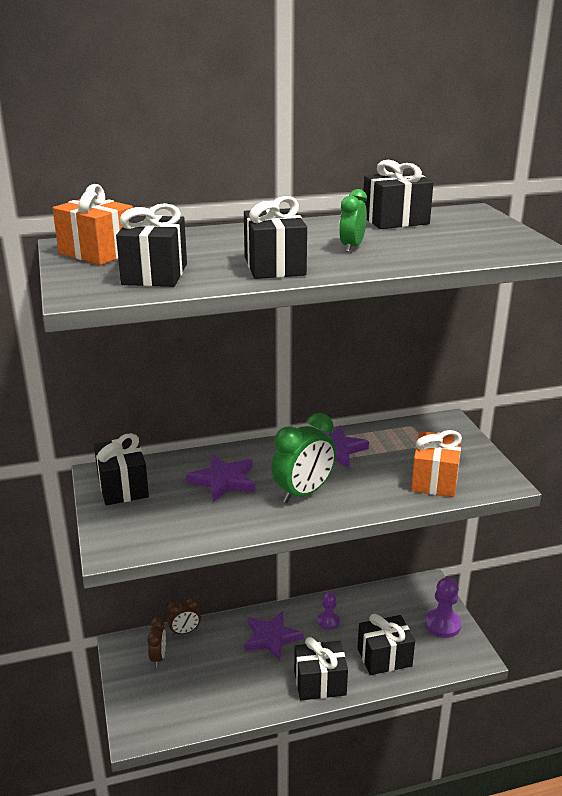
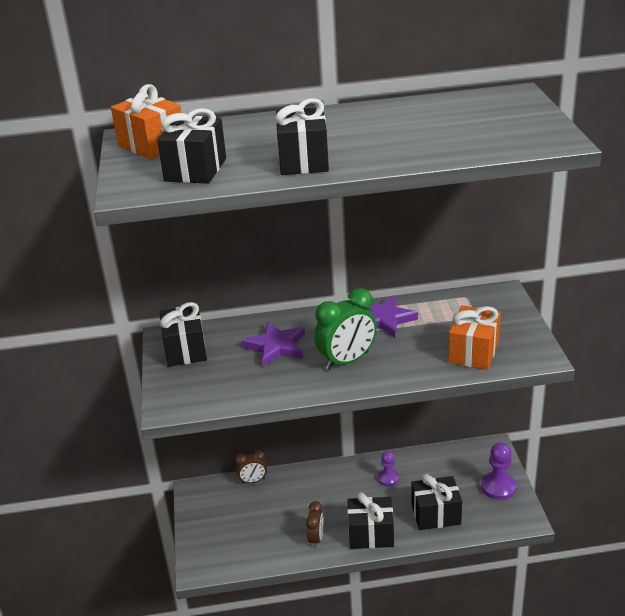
camera: 10 degrees right, 5 degrees up
brown clock [147,618,166,667] -> brown clock moved to [306,501,324,548]
purple star [244,611,304,661] -> none
green clock [339,189,367,252] -> none
black gift [363,160,434,229] -> none

